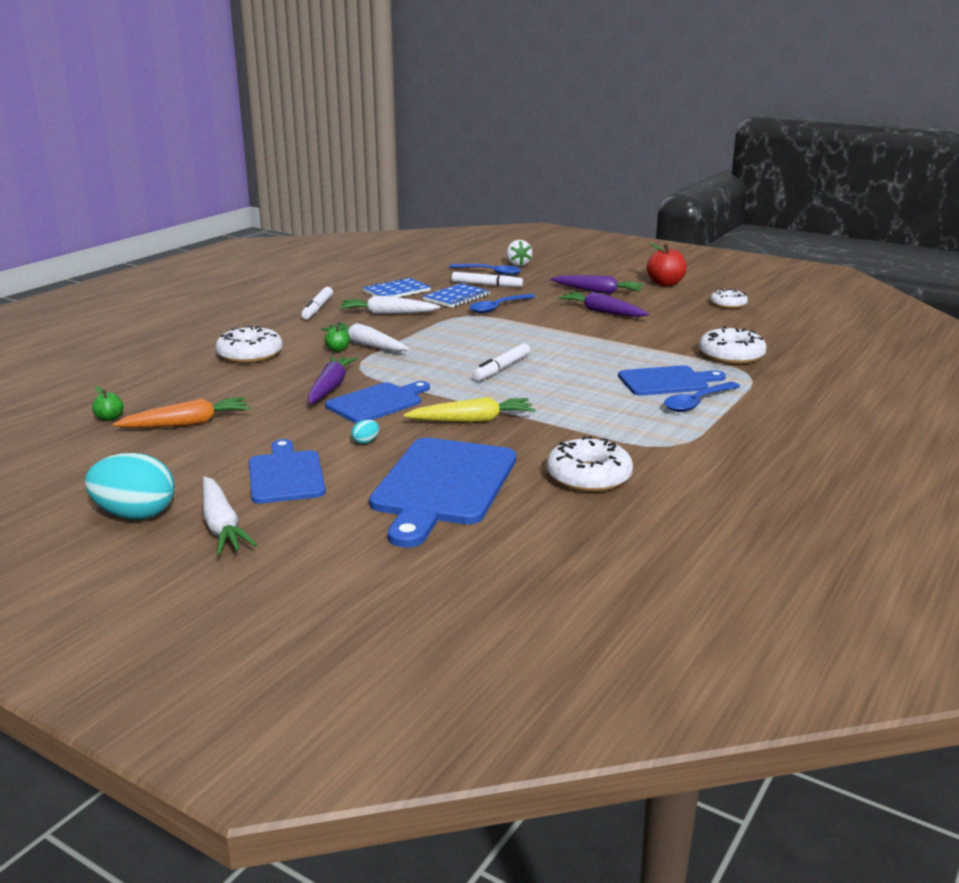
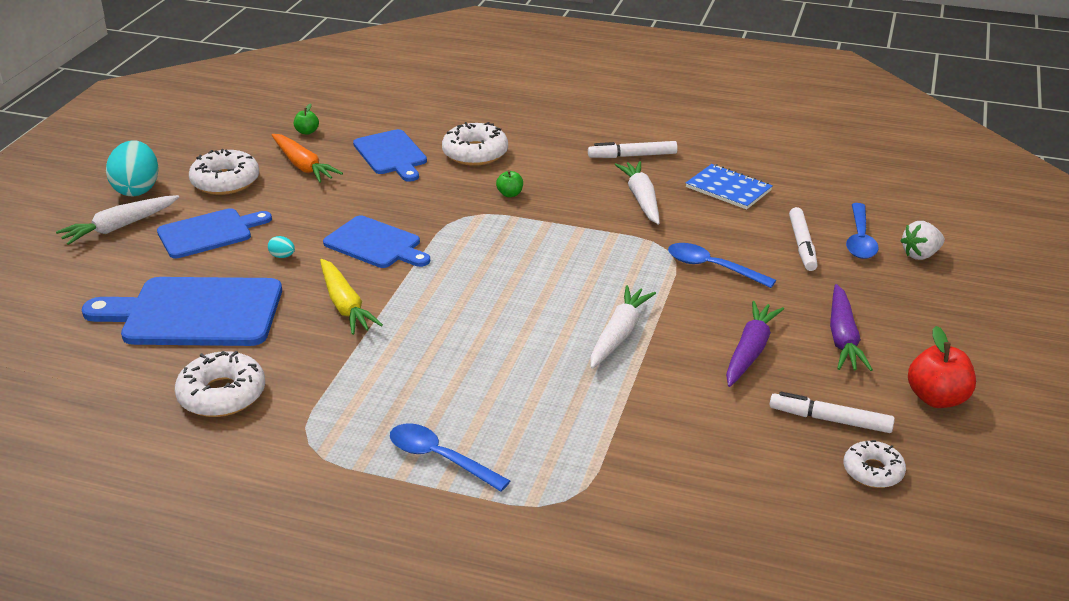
camera: 75 degrees right, 10 degrees up
purple carrot [308,356,357,404] -> none
white carrot [321,322,409,352] -> white carrot moved to [590,285,656,369]
blue notebook [423,283,490,308] -> none
white marker [473,343,530,381] -> white marker moved to [770,392,895,433]
blue cutting board [618,365,726,396] -> blue cutting board moved to [353,129,427,182]
white donut [699,326,767,364] -> white donut moved to [189,149,259,195]

